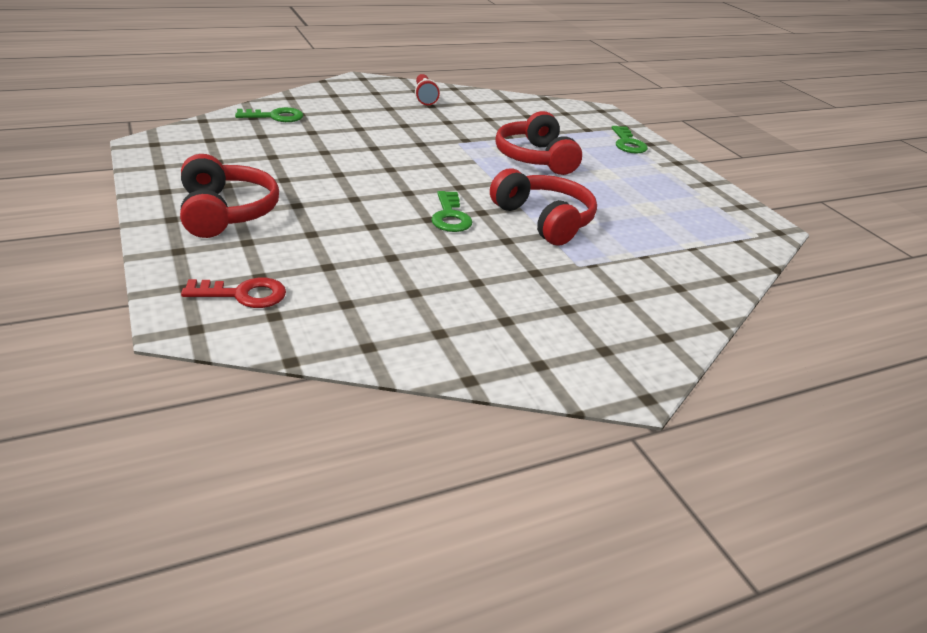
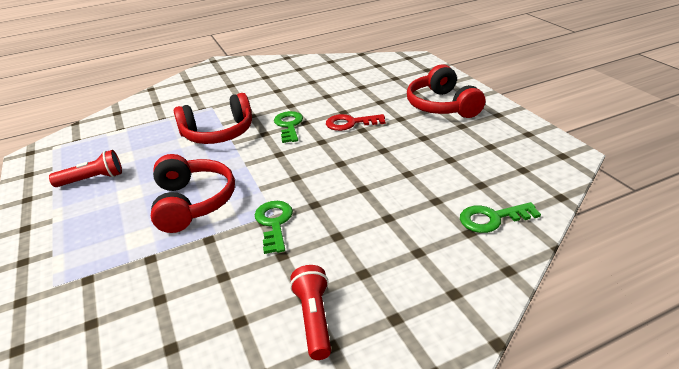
camera: 175 degrees left, 0 degrees up
red key [181,278,286,308] -> red key moved to [326,114,385,131]
red headphones [490,168,597,246] -> red headphones turned 75 degrees counterclockwise [174,93,252,144]
green key [612,126,648,154] -> green key moved to [255,201,293,254]
none -> red flashlight [49,150,122,187]

